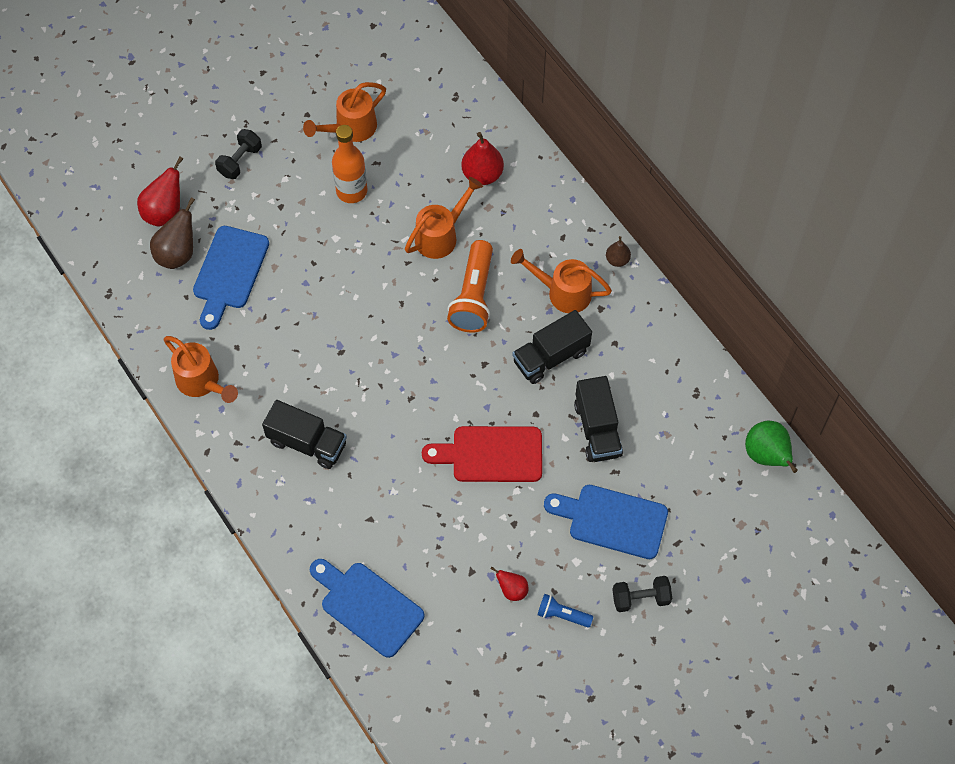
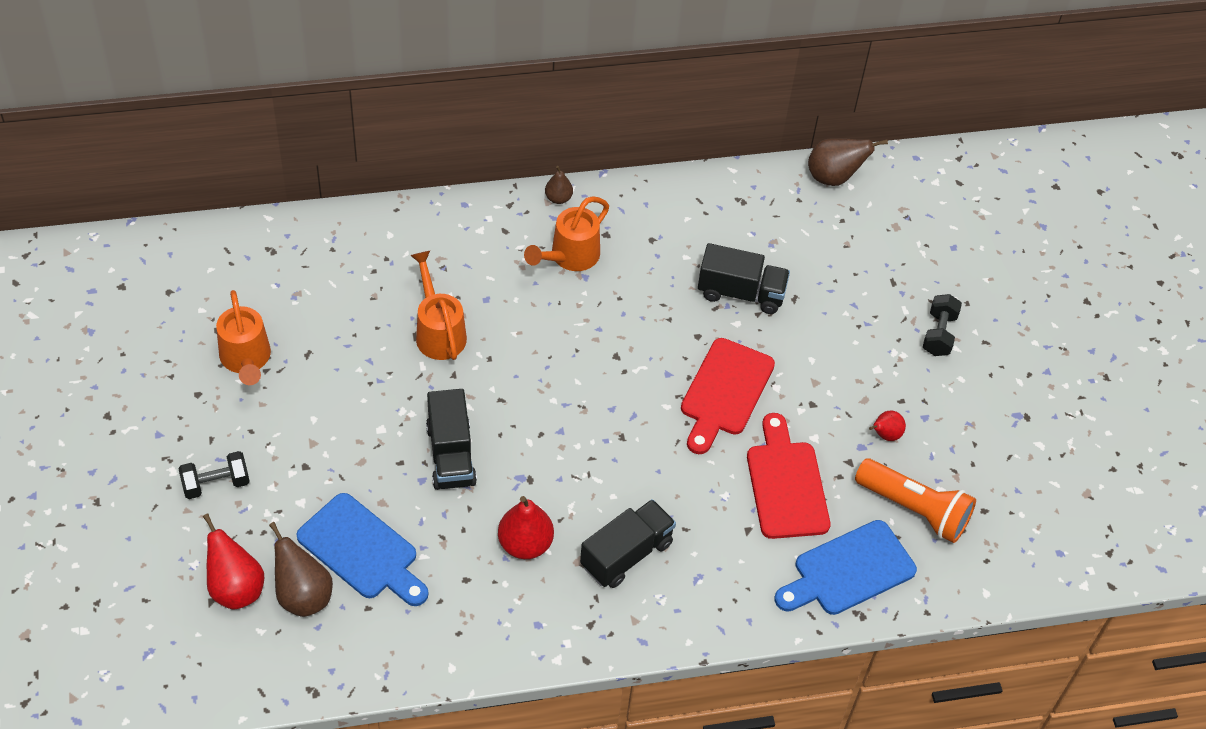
camera: 70 degrees left, 10 degrees down
orange watering can [164,336,238,403] -> none
black dumbbell [215,129,262,179] -> black dumbbell turned 75 degrees counterclockwise [178,451,250,499]
orange bottle [332,125,367,203] -> none
orange flashlight [447,240,493,333] -> orange flashlight moved to [855,458,976,543]
red pear [461,132,504,185] -> red pear moved to [498,496,554,559]
black truck [512,310,592,384] -> black truck moved to [426,389,477,490]
blue flashlight [537,594,593,628] -> none
blue cutting board [544,485,668,559] -> none
green pear [745,421,798,473] -> brown pear [808,138,888,186]
none -> red cutting board [747,413,830,539]

